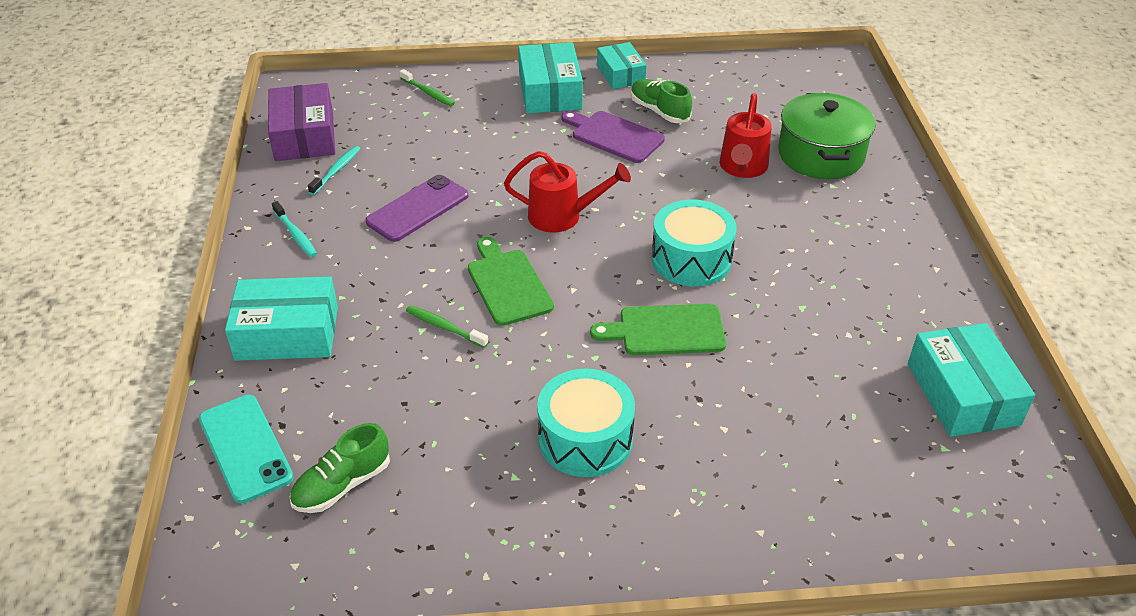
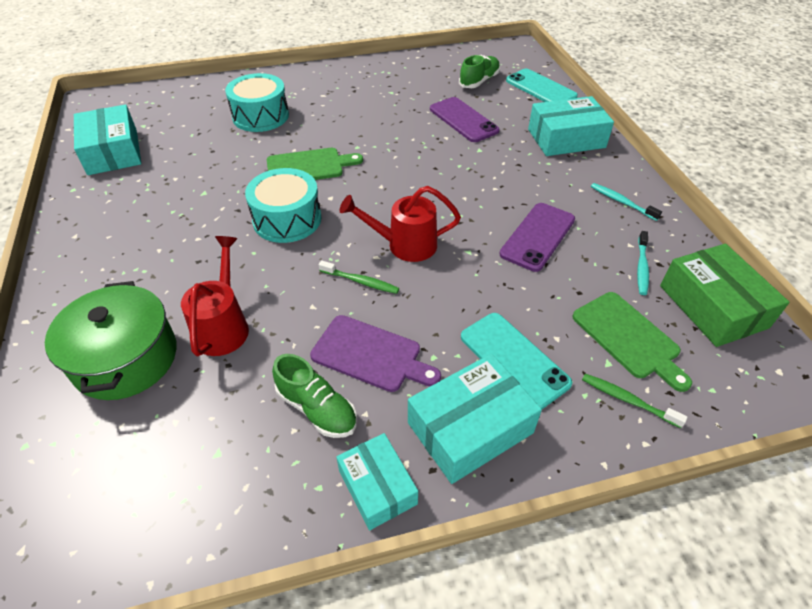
camera: 170 degrees right, 5 degrees up
purple box [268,83,335,161] -> green box [660,244,789,347]
green toothbrush [406,305,489,348] -> green toothbrush moved to [319,260,399,294]
green cutting board [468,237,554,326] -> green cutting board moved to [572,292,692,392]
turquoise box [518,42,583,114] -> turquoise box turned 75 degrees clockwise [408,354,542,484]
turquoise drum [537,369,635,477] -> turquoise drum moved to [225,73,289,132]
none -> purple phone [430,97,500,142]
none -> turquoise phone [461,313,572,409]

